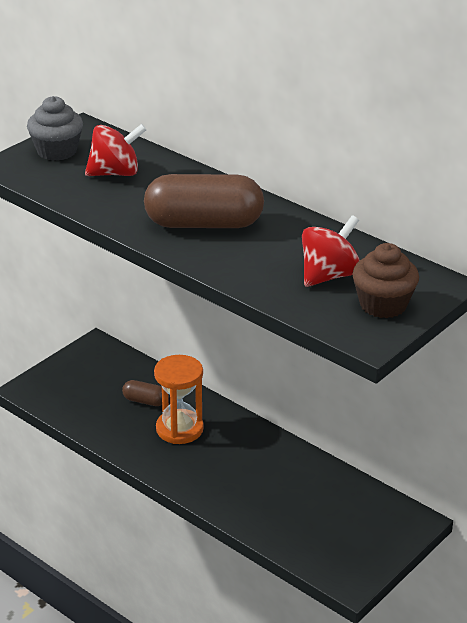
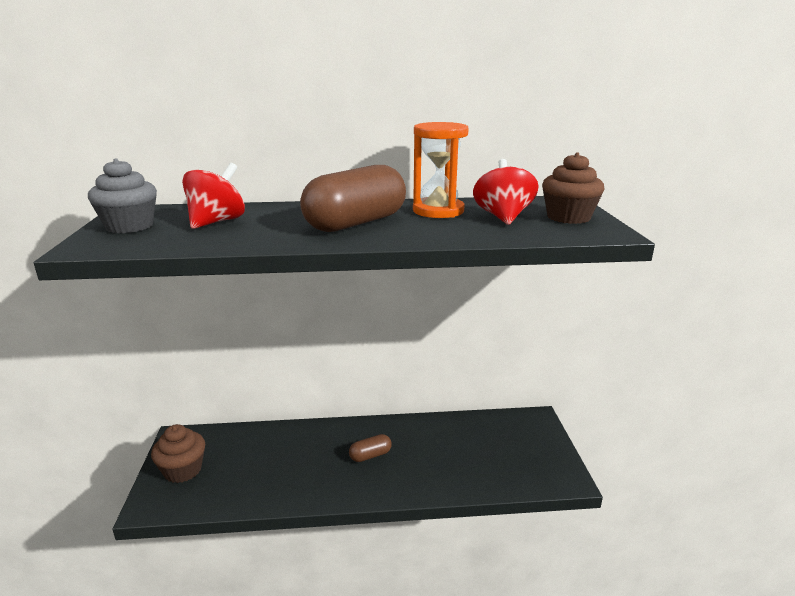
camera: 45 degrees left, 10 degrees down
brown capsule [122,380,162,406] -> brown capsule moved to [349,434,392,462]
orange hourglass [154,355,204,444] -> orange hourglass moved to [413,122,469,218]
none -> brown cupcake [151,424,205,483]

